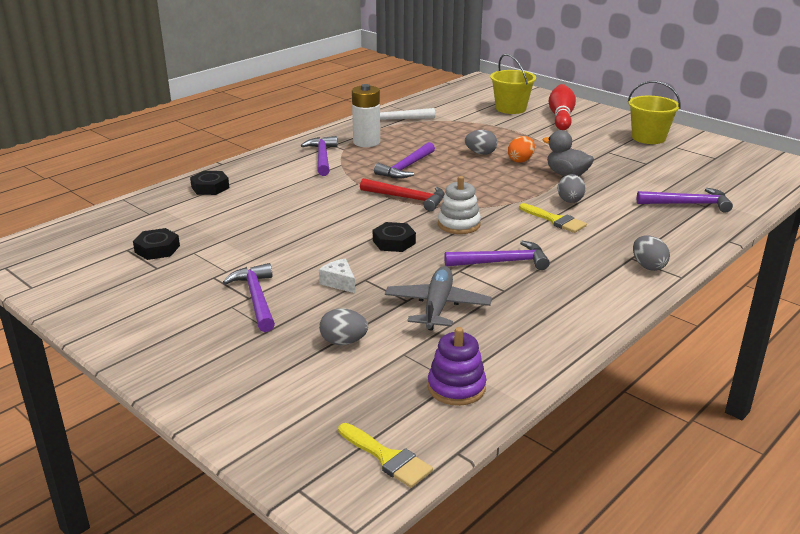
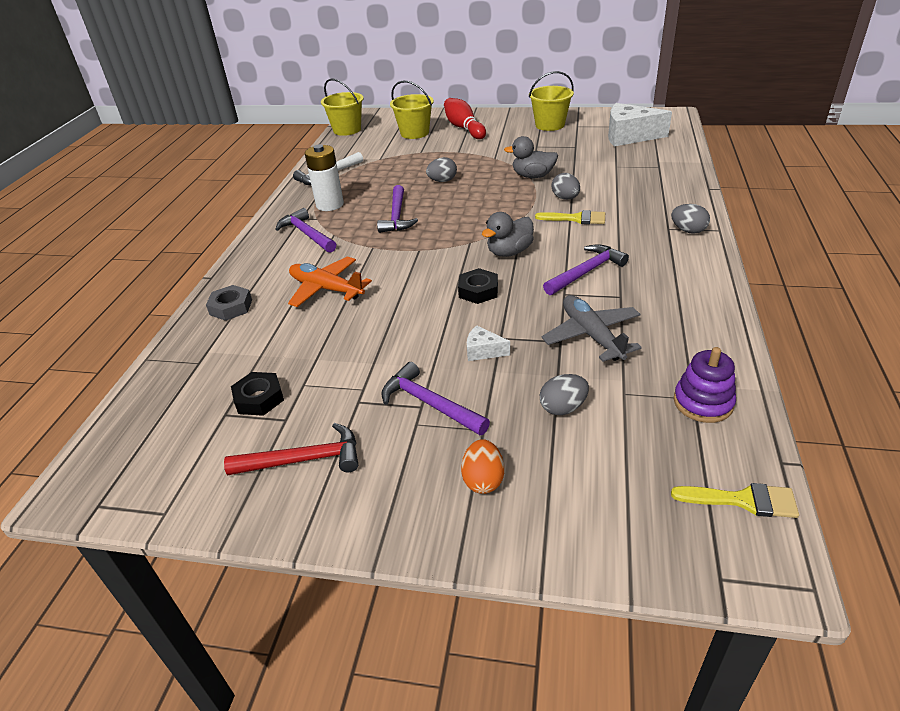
camera: 30 degrees left, 10 degrees up
black nut [190,171,229,195] -> grey nut [206,285,252,321]
red hammer [360,178,444,211] -> red hammer moved to [224,423,358,475]
white stacking toy [438,176,481,234] -> grey duck [482,212,534,257]
orange egg [508,136,535,163] -> orange egg moved to [461,439,504,494]
purple hammer [637,188,733,213] -> none
none -> orange plane [288,257,372,307]
none -> yellow bucket [321,79,363,136]
none -> white cheese [608,103,672,146]

